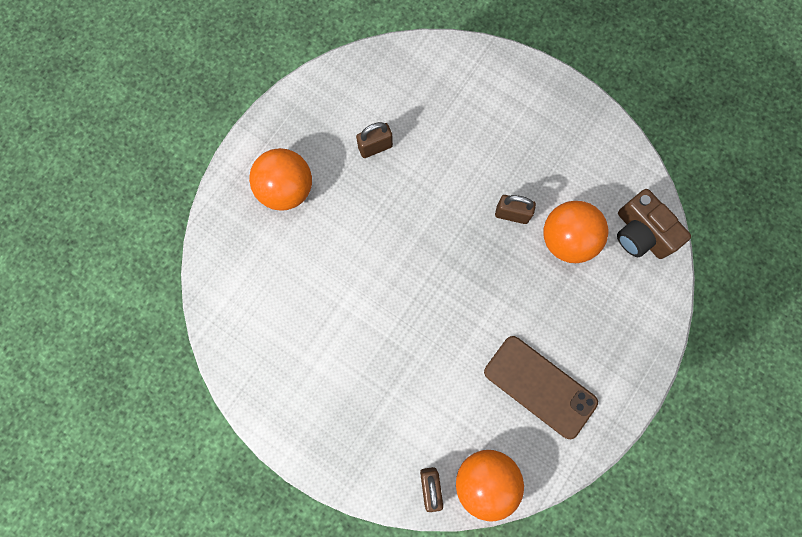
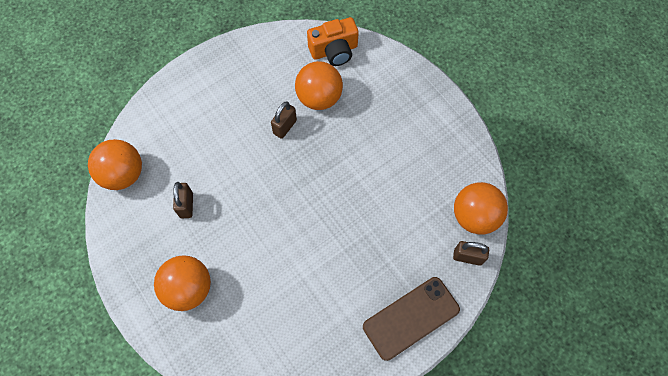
camera: 70 degrees left, 10 degrees down
brown phone [484,336,598,439] -> brown phone moved to [363,277,460,361]
brown camera [617,189,691,259] -> orange camera [307,17,359,66]
none -> orange ball [88,139,142,190]

